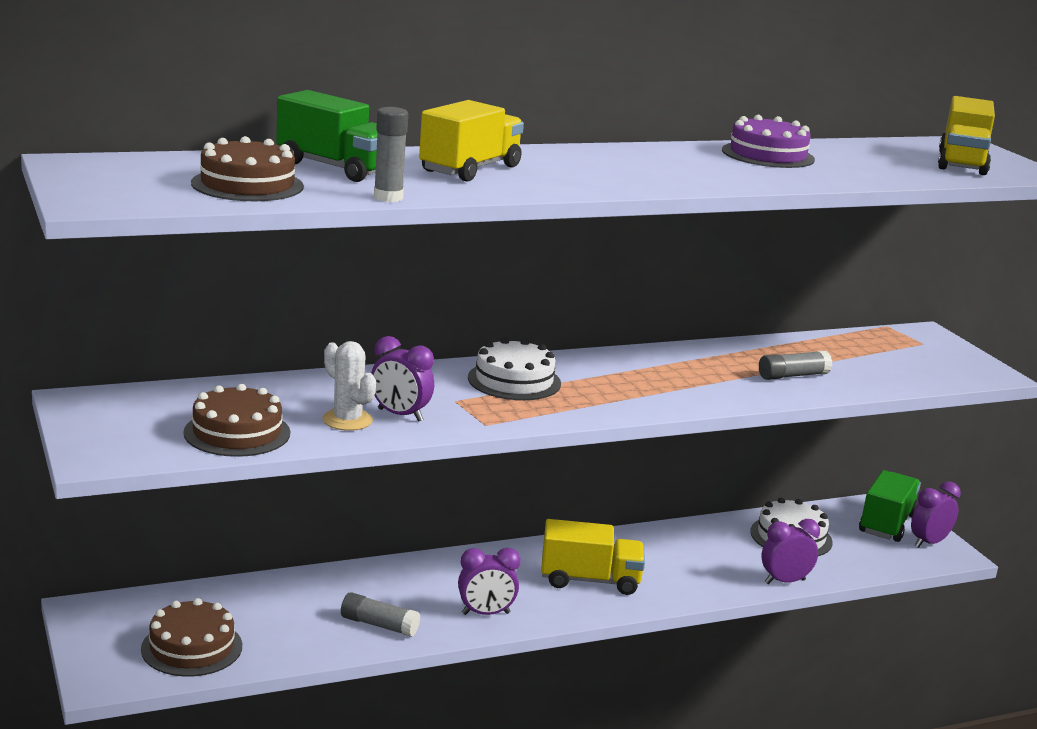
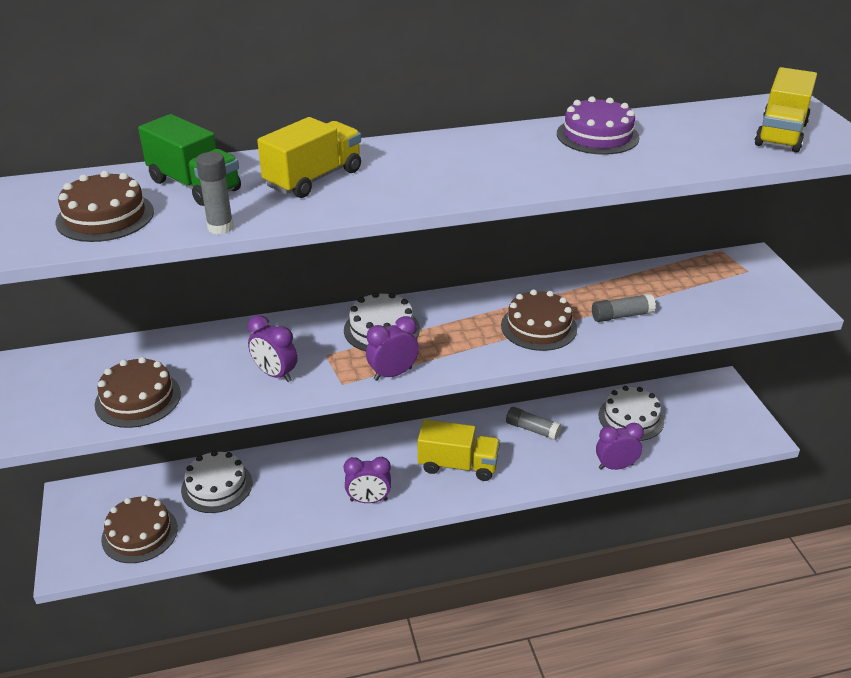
camera: 10 degrees right, 15 degrees up
white cactus [323,341,376,431] -> none
grey glue stick [341,592,420,637] -> grey glue stick moved to [506,407,562,440]
green truck [859,470,921,542] -> none
purple clock [911,482,961,548] -> purple clock moved to [366,316,419,381]
none -> white cake [181,451,252,513]
none -> brown cake [501,289,577,351]

